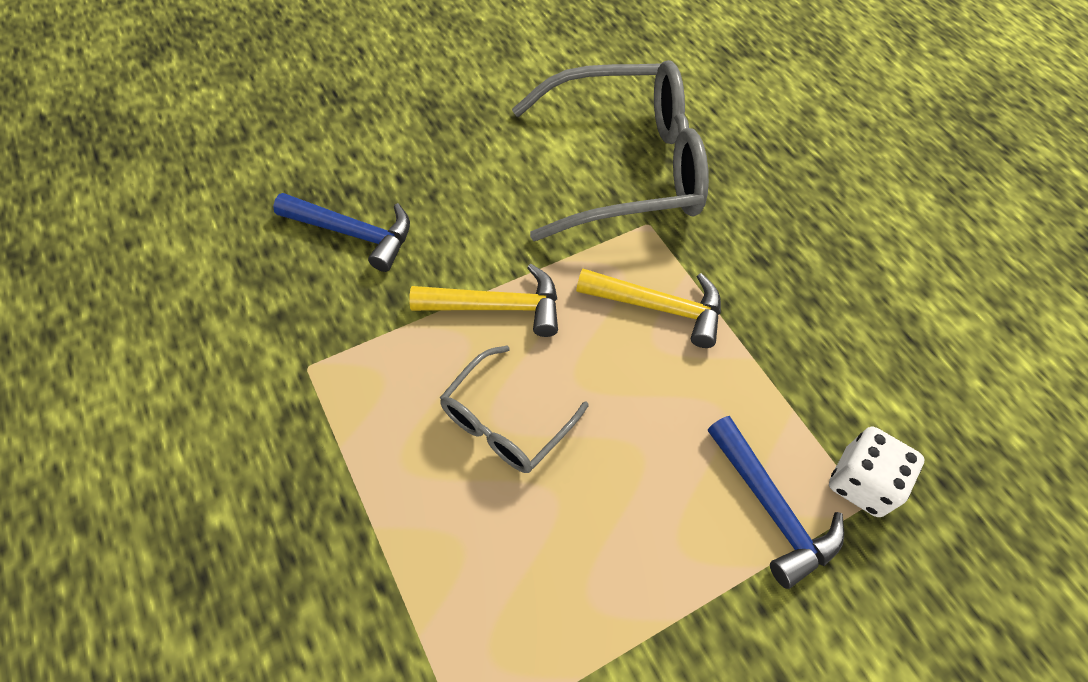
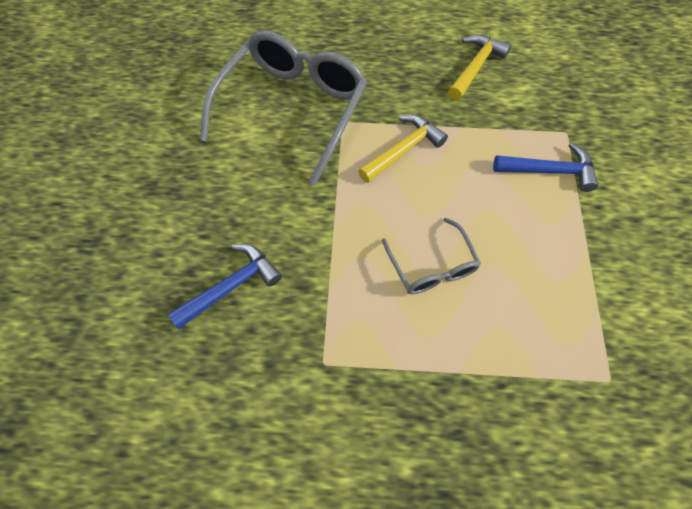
camera: 55 degrees left, 5 degrees up
yellow hammer [409,264,558,337] -> yellow hammer moved to [448,35,511,100]
white dice [829,427,924,517] -> none

